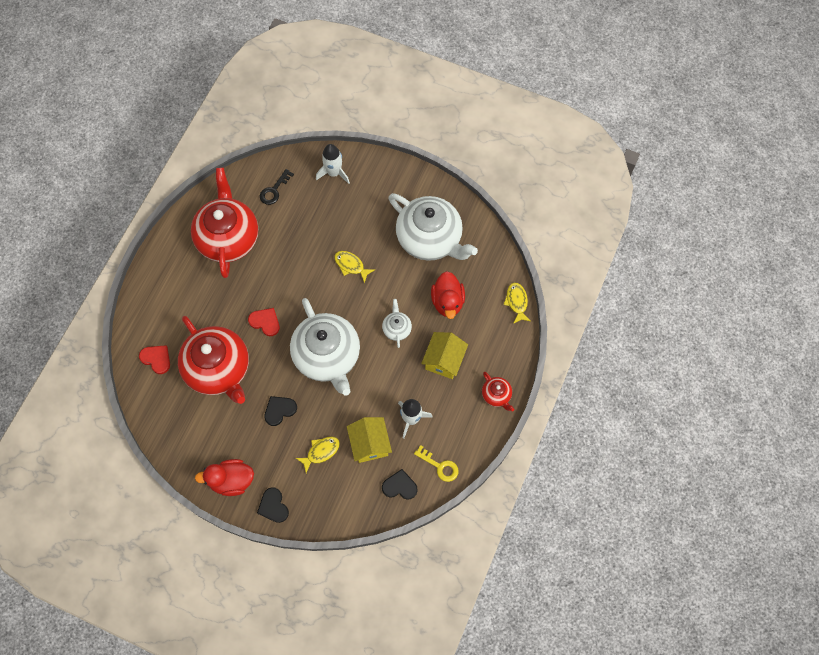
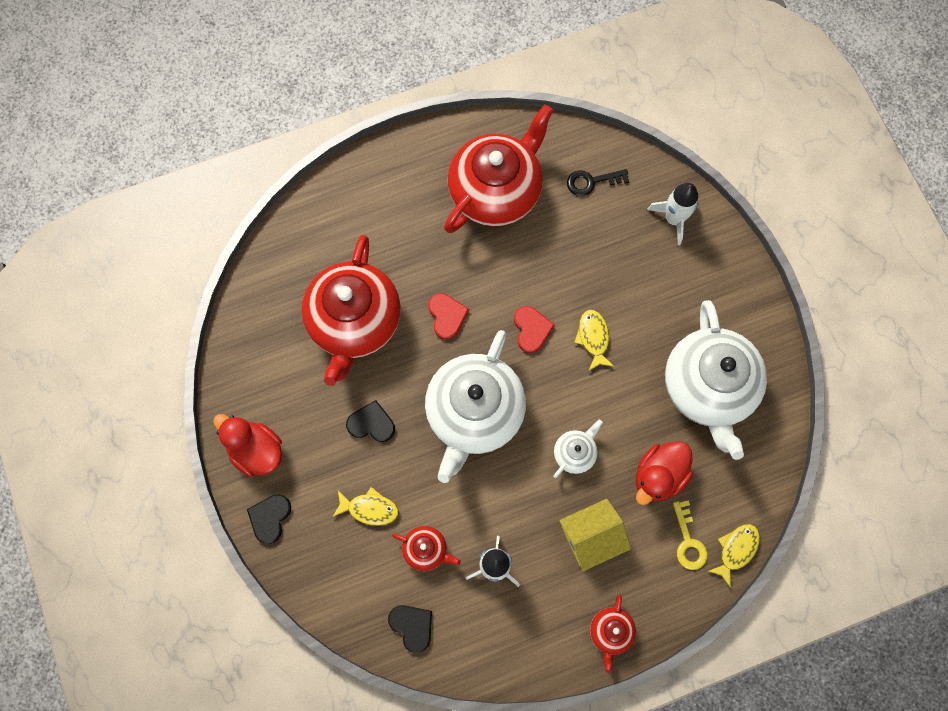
camera: 45 degrees right, 5 degrees up
red heart [139,345,170,374] -> red heart moved to [514,306,555,353]
yellow house [347,417,392,463] -> red teapot [392,526,461,571]
yellow key [414,445,458,482] -> yellow key moved to [673,500,708,570]

